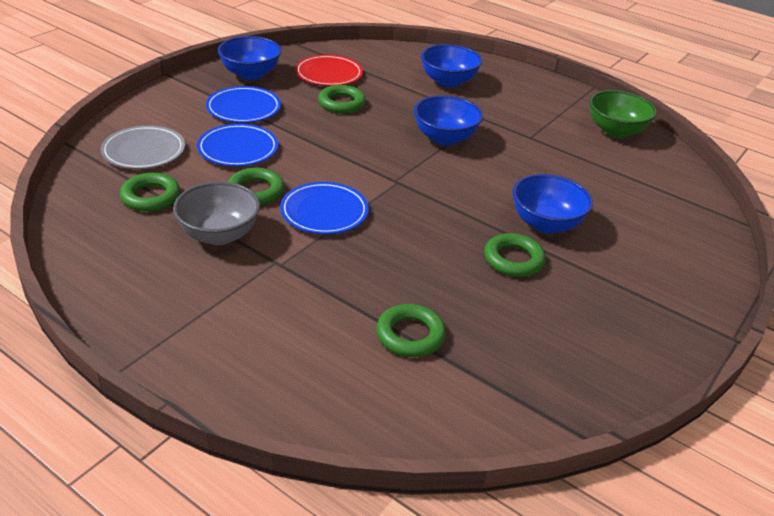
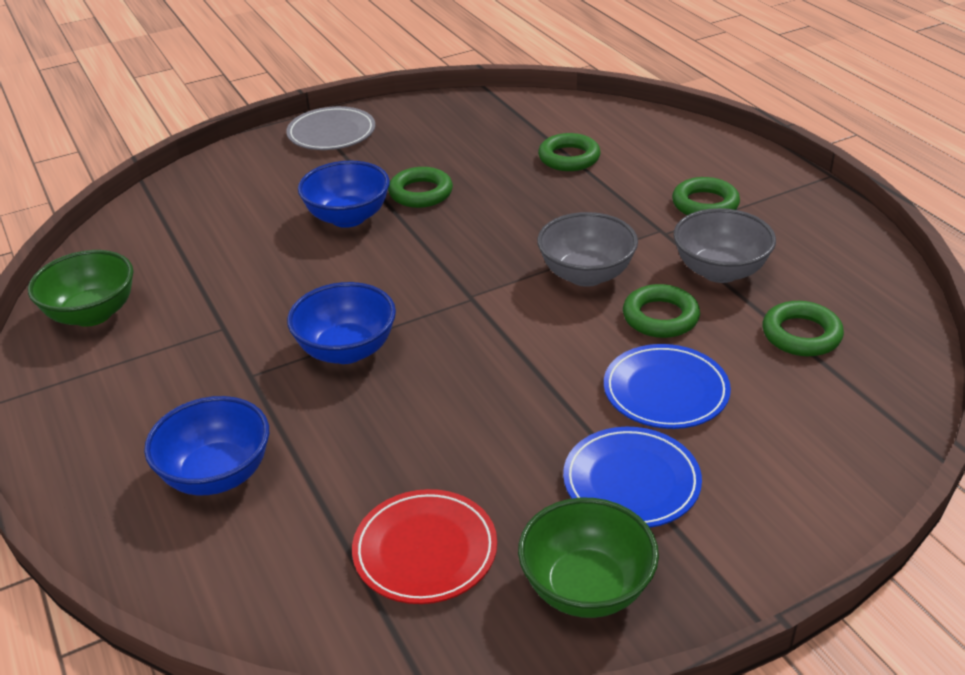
camera: 150 degrees left, 0 degrees up
grey plate [101,125,185,169] -> grey plate moved to [286,106,375,150]
blue bowl [218,36,281,80] -> green bowl [518,498,659,618]
blue plate [280,182,369,234] -> grey bowl [537,212,638,287]
green ring [318,85,366,114] -> green ring moved to [672,177,740,215]

